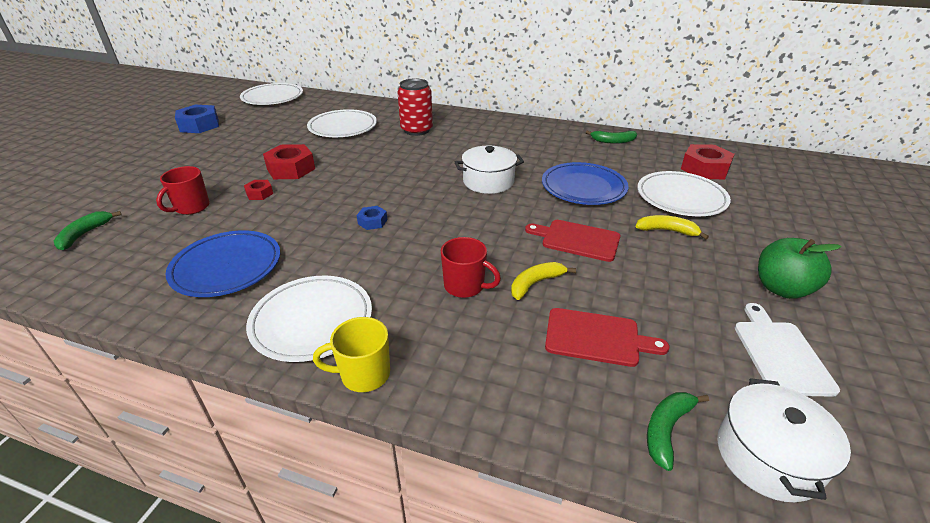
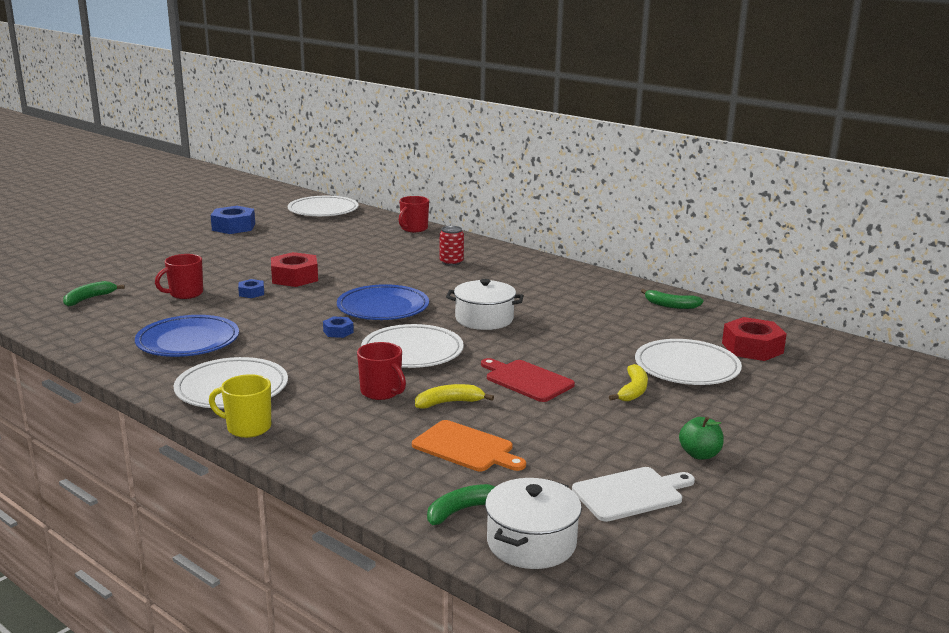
camera: 20 degrees right, 15 degrees down
red nut [244,180,273,200] -> blue nut [238,279,264,298]
white plate [307,109,377,137] -> white plate moved to [361,324,464,368]
red can [397,79,433,136] -> red can [439,226,464,266], size x0.64
blue plate [542,162,629,205] -> blue plate moved to [337,284,429,320]
red cutting board [545,308,669,367] -> orange cutting board [412,420,526,471]
yellow banana [636,215,709,239] -> yellow banana turned 75 degrees clockwise [609,364,648,401]
white cutting board [735,303,840,397] -> white cutting board turned 45 degrees clockwise [572,467,695,522]
green apple [758,238,841,299] -> green apple [679,417,724,460], size x0.64
none -> red mug [399,196,429,232]

